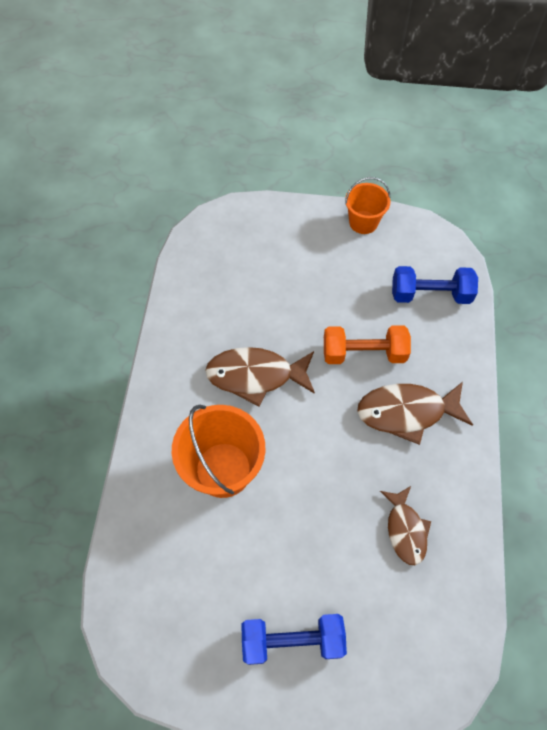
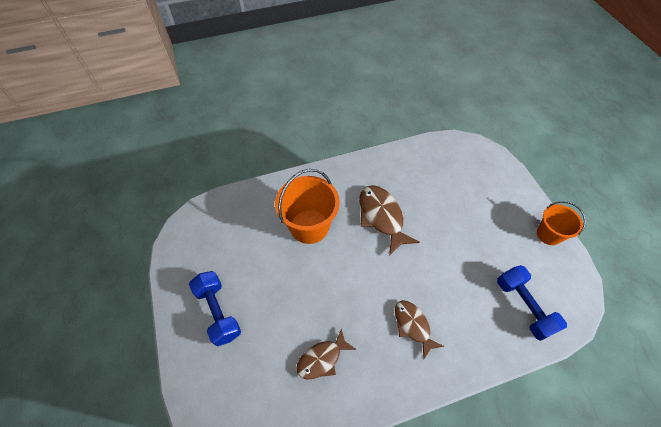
camera: 65 degrees right, 5 degrees down
orange dumbbell [324,325,411,364] -> none
brown fish [357,382,473,445] -> brown fish [395,300,444,359], size x0.64

